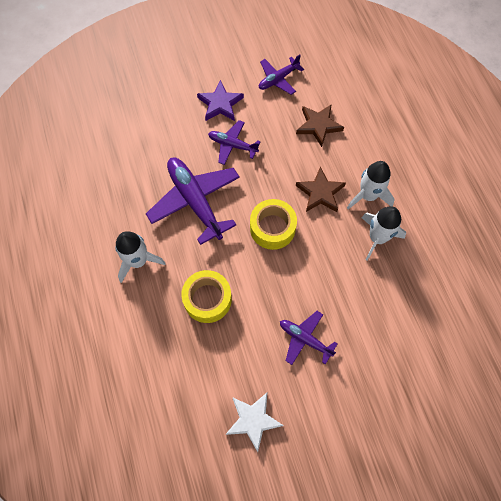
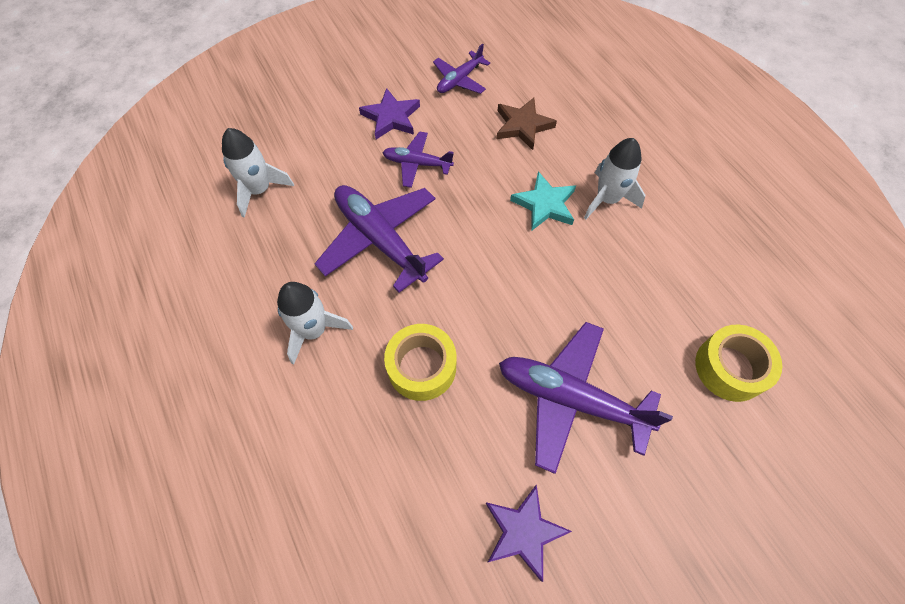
camera: 10 degrees left, 5 degrees down
white star [225,393,284,452] -> purple star [486,485,572,582]
yellow tape [250,199,297,250] -> yellow tape moved to [695,325,782,402]
purple plane [280,311,338,365] -> purple plane [499,322,673,474], size x1.81
brown star [296,167,346,212] -> turquoise star [510,171,576,231]
white rocket [361,206,406,261] -> white rocket moved to [222,128,294,218]

